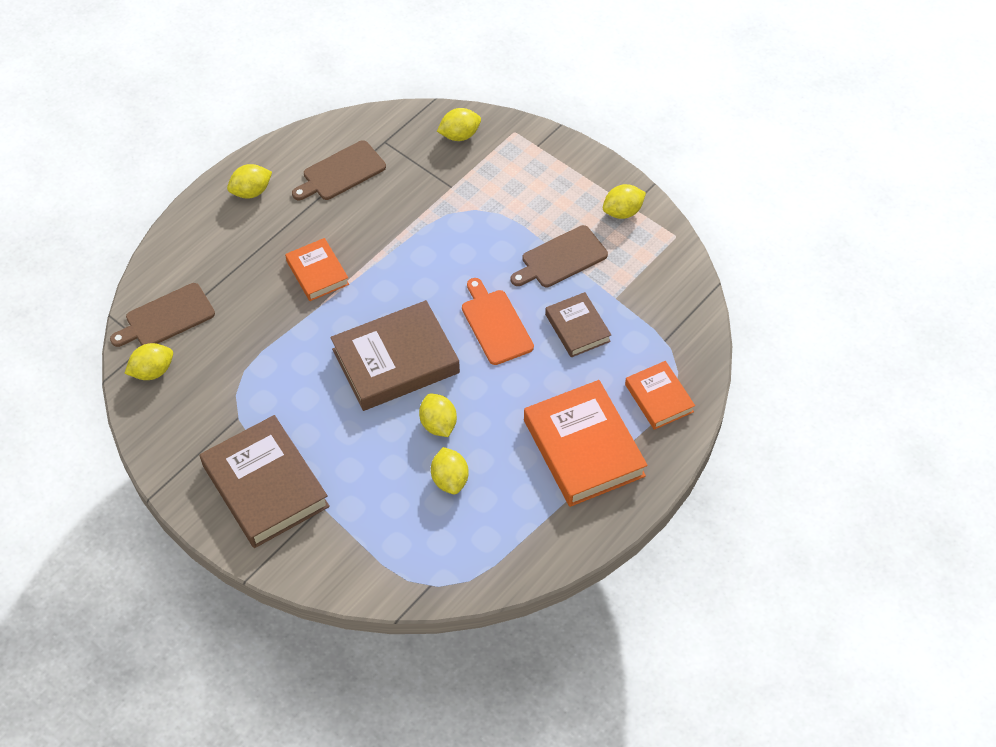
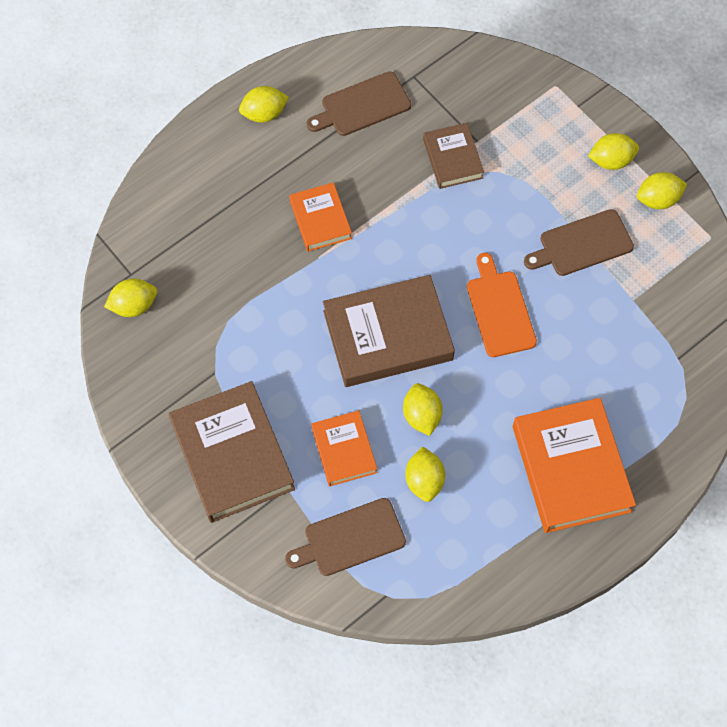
camera: 10 degrees right, 10 degrees up
brown cutting board [110,283,215,347] -> brown cutting board moved to [285,498,406,576]
yellow lemon [437,108,481,141] -> yellow lemon moved to [588,133,639,170]
brown book [545,292,611,358] -> brown book moved to [423,123,484,189]
orange book [625,361,695,430] -> orange book moved to [311,410,377,486]

